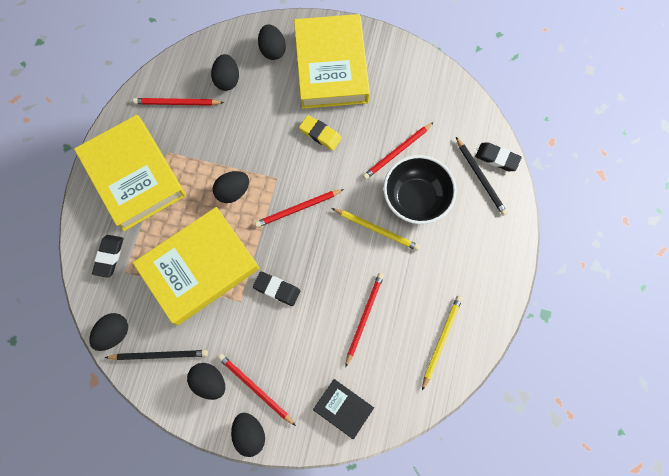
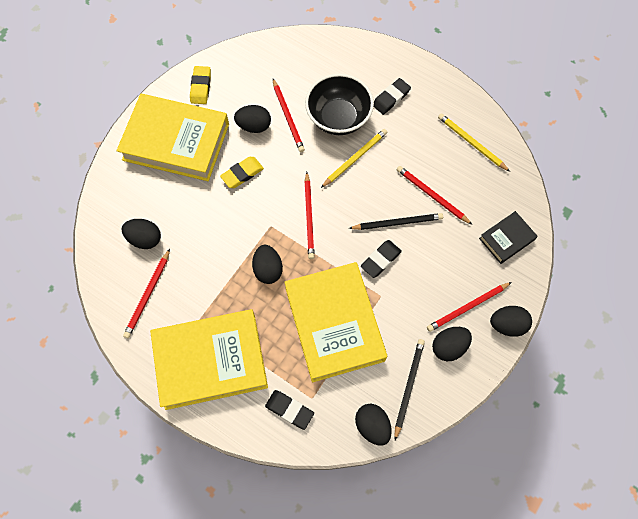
camera: 70 degrees left, 5 degrees down
black egg [258,24,286,60] -> black egg moved to [234,105,271,133]
black pencil [456,137,508,216] -> black pencil moved to [349,213,443,230]
black eraser [475,142,522,171] -> black eraser moved to [374,78,411,115]
none -> yellow eraser [190,66,211,104]

